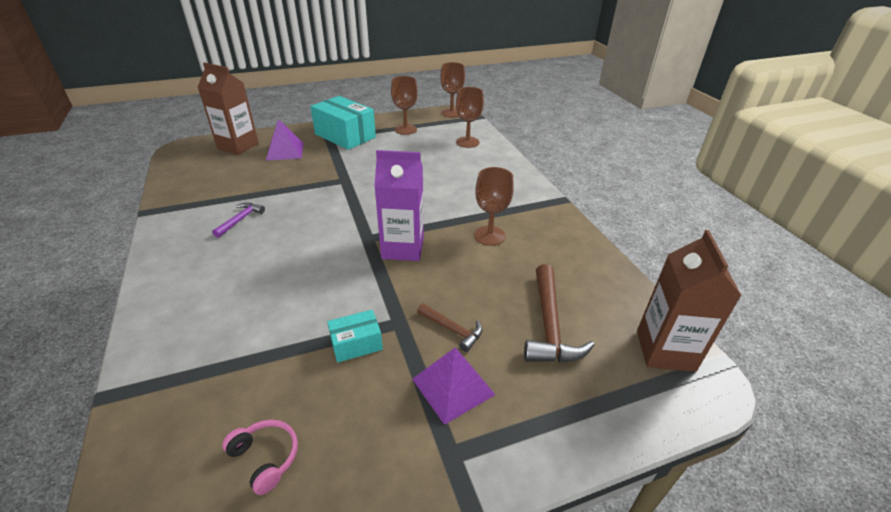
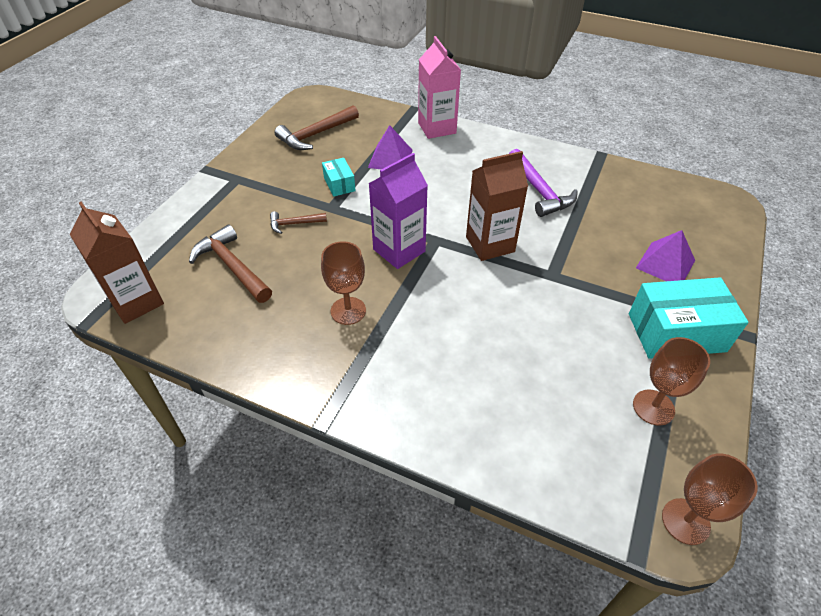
camera: 135 degrees right, 10 degrees up
brown carton [197,62,259,155] -> brown carton moved to [466,151,528,261]
purple hammer [212,202,265,238] -> purple hammer [509,149,578,217], size x1.78
pink headphones [222,419,298,495] -> brown hammer [275,105,359,150]
turquoise box [327,310,383,363] -> turquoise box turned 45 degrees counterclockwise [322,158,356,197]
purple pyramid [412,348,495,425] -> purple pyramid moved to [368,125,413,170]
brown goblet [456,87,484,148] -> none
none -> pink carton [418,36,461,139]

